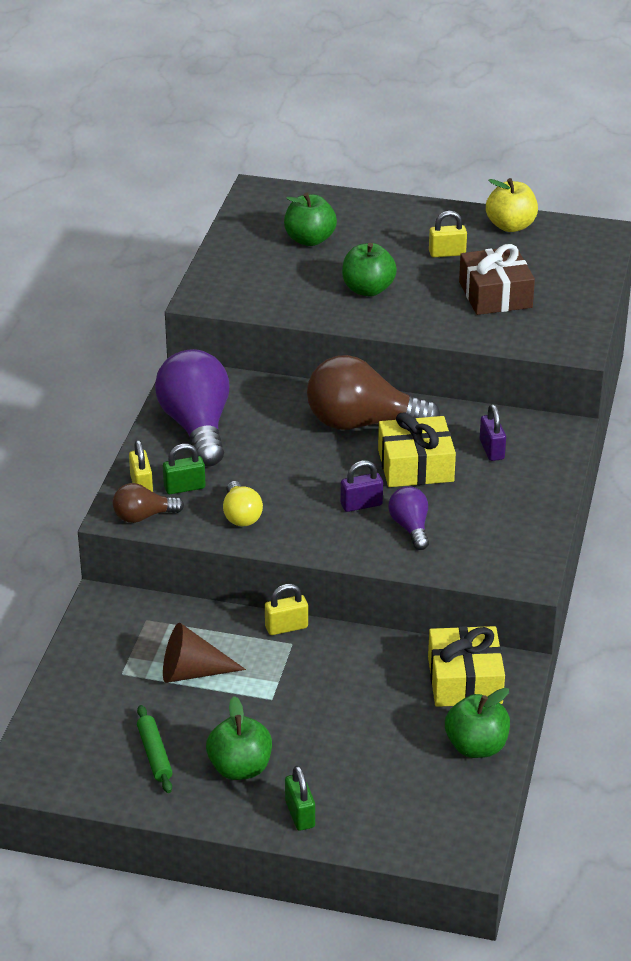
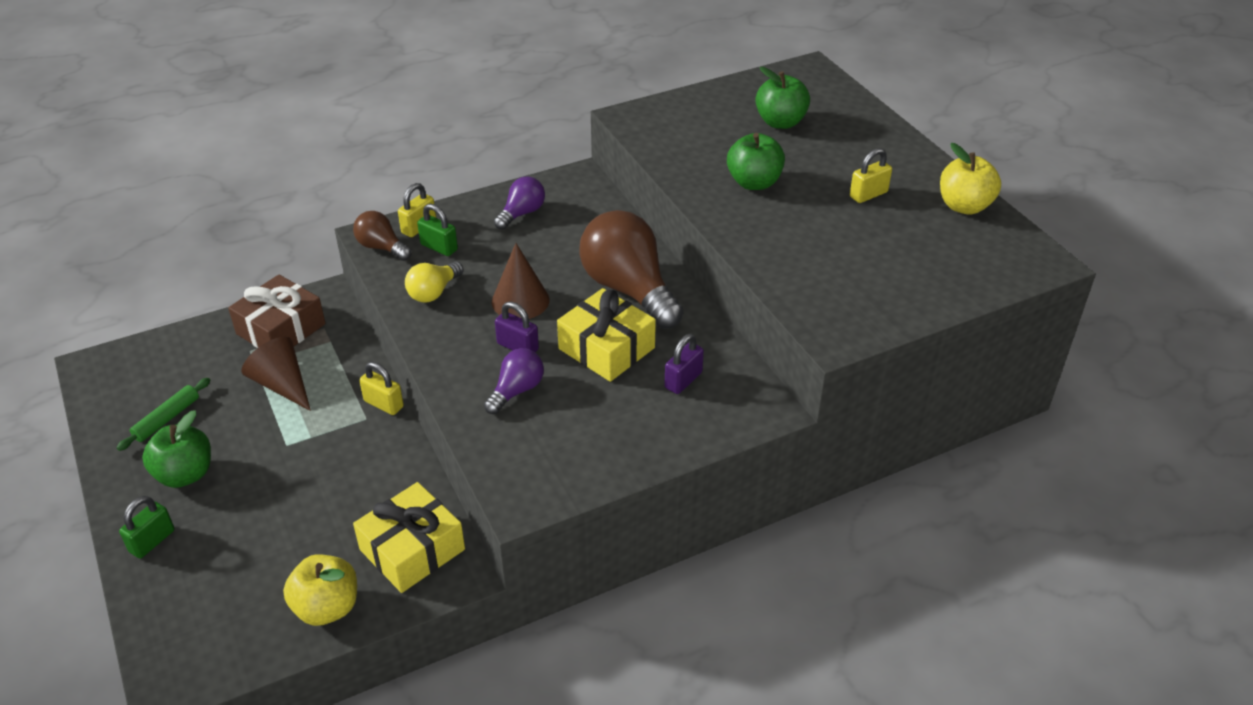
camera: 50 degrees right, 5 degrees up
purple light bulb [155,349,229,466] -> purple light bulb [494,176,545,230], size x0.51
yellow padlock [429,211,467,257] -> yellow padlock turned 75 degrees counterclockwise [850,148,892,203]
green apple [445,688,510,758] -> yellow apple [283,555,357,626]
brown gift [459,244,535,315] -> brown gift moved to [228,274,326,348]
none -> brown cone [492,243,549,319]

